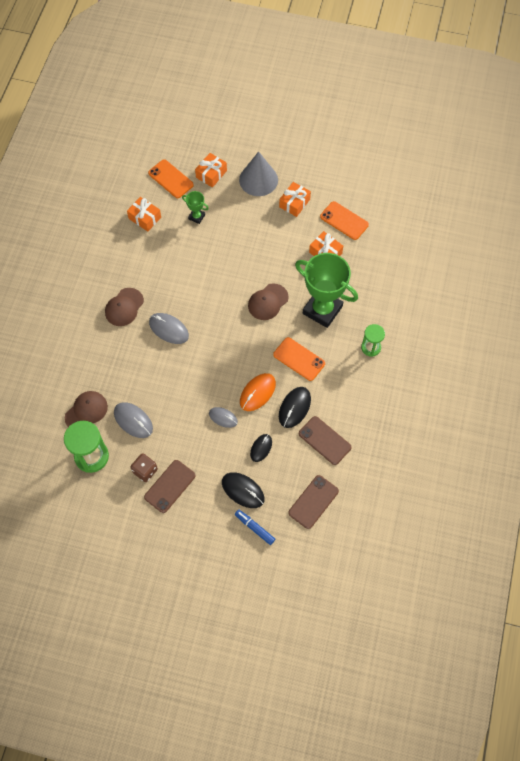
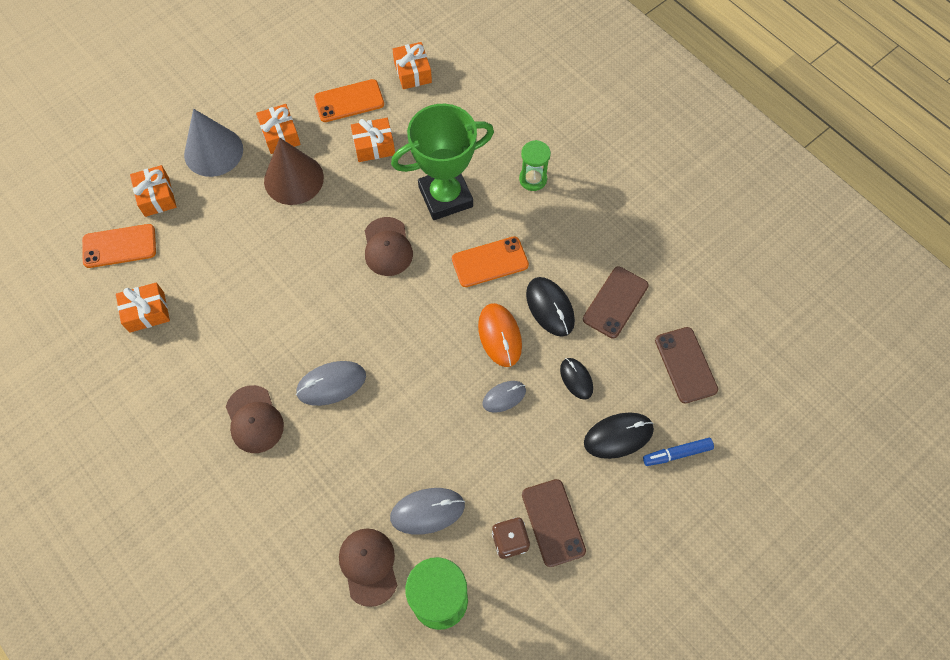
camera: 55 degrees left, 0 degrees up
green trophy [182,191,209,224] -> none
brown phone [299,416,351,465] -> brown phone turned 45 degrees counterclockwise [583,267,649,338]
none -> brown cone [264,138,324,205]
none -> orange gift [392,42,432,89]

